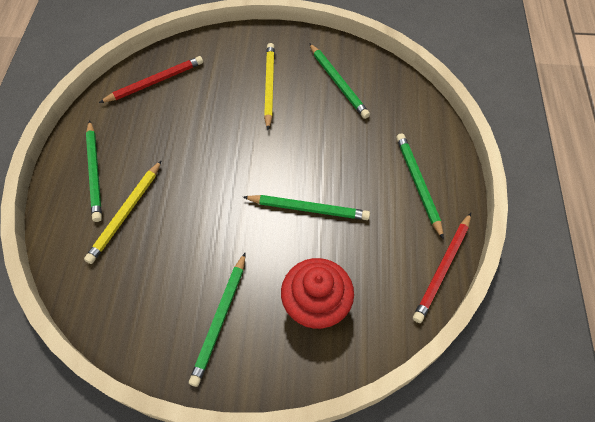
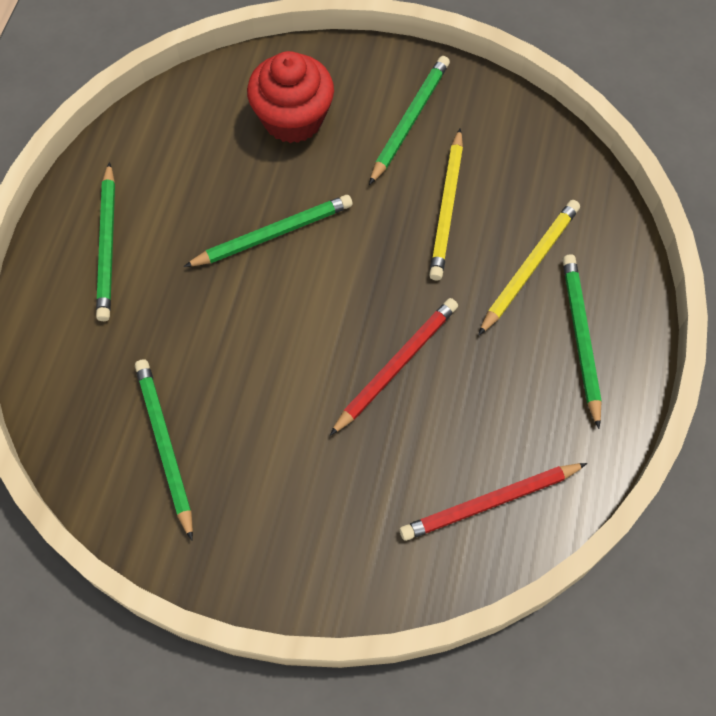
camera: 170 degrees left, 5 degrees up
green pencil [243,195,370,220] -> green pencil turned 135 degrees clockwise [184,195,353,267]
yellow pencil [264,43,275,130] -> yellow pencil moved to [429,129,463,280]
red pencil [413,213,471,323] -> red pencil moved to [330,298,458,436]

